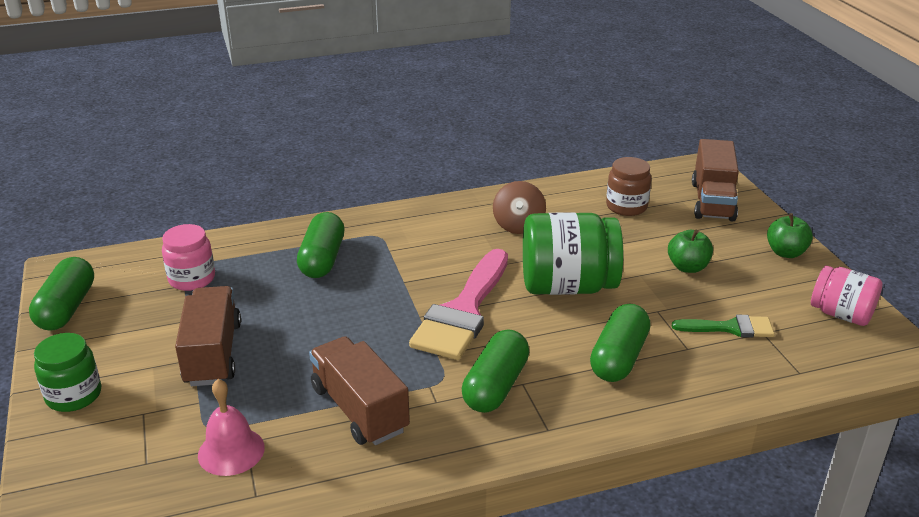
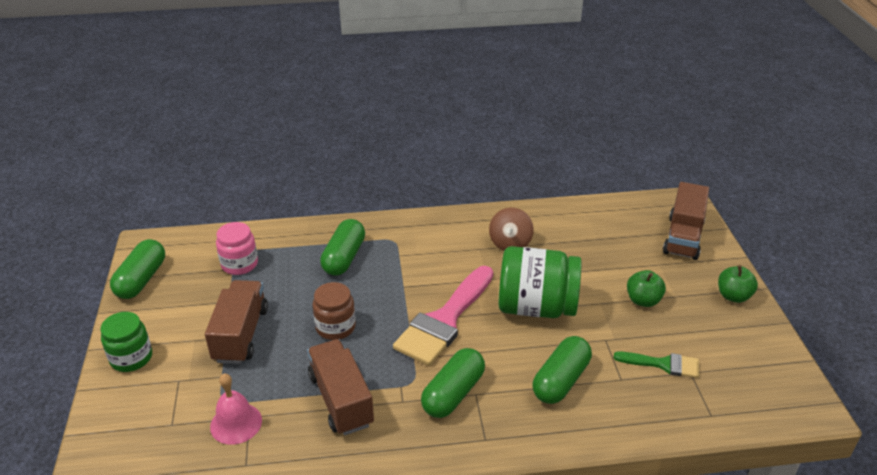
camera: 10 degrees right, 5 degrees up
brown jar [606,157,651,216] -> brown jar moved to [312,282,356,340]
pink jar [811,266,883,326] -> none

